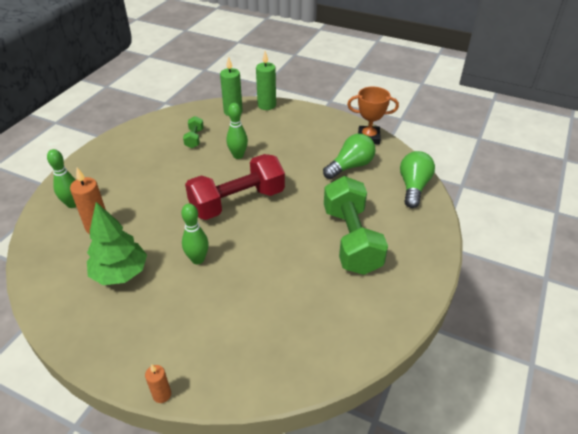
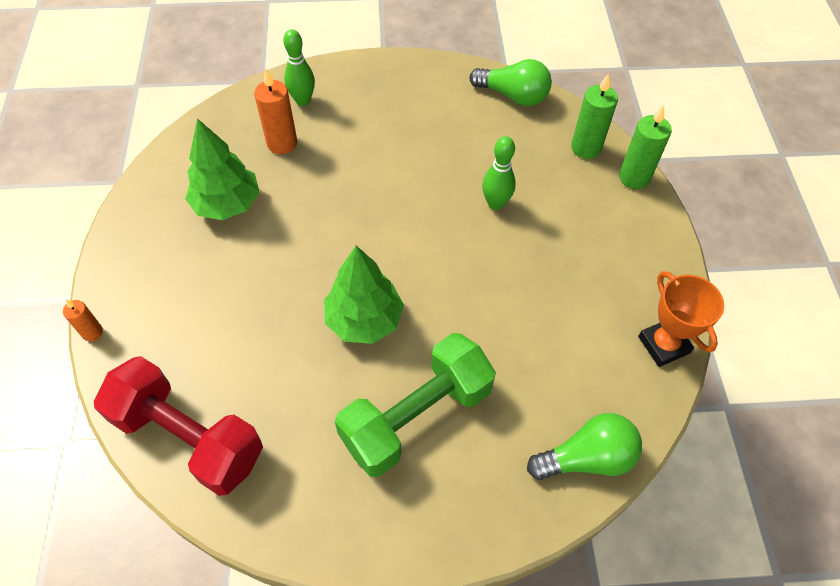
camera: 60 degrees right, 15 degrees up
green bowling pin [181,203,209,265] -> none
green dumbbell [183,116,204,148] -> none
red dumbbell [185,154,285,220] -> red dumbbell moved to [94,356,263,496]
green light bulb [323,134,376,179] -> green light bulb moved to [469,59,552,106]
none -> green tree [324,245,404,344]

